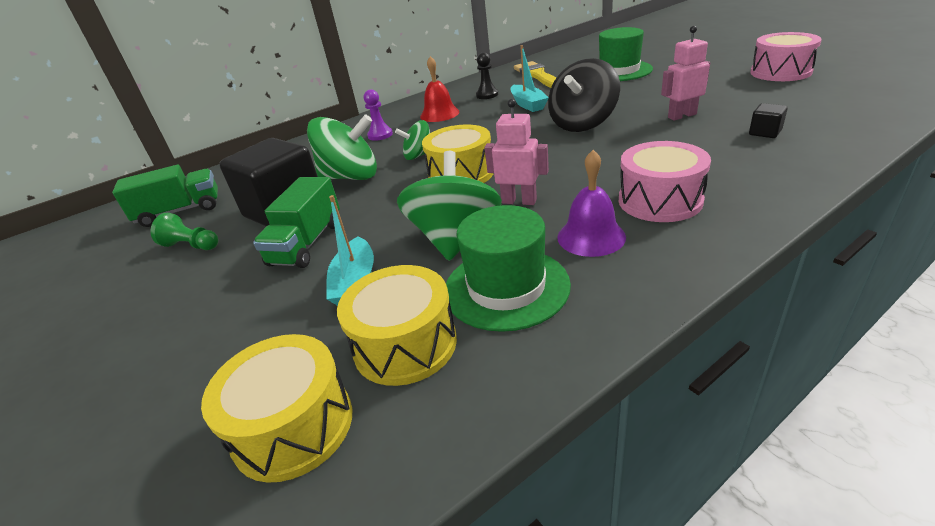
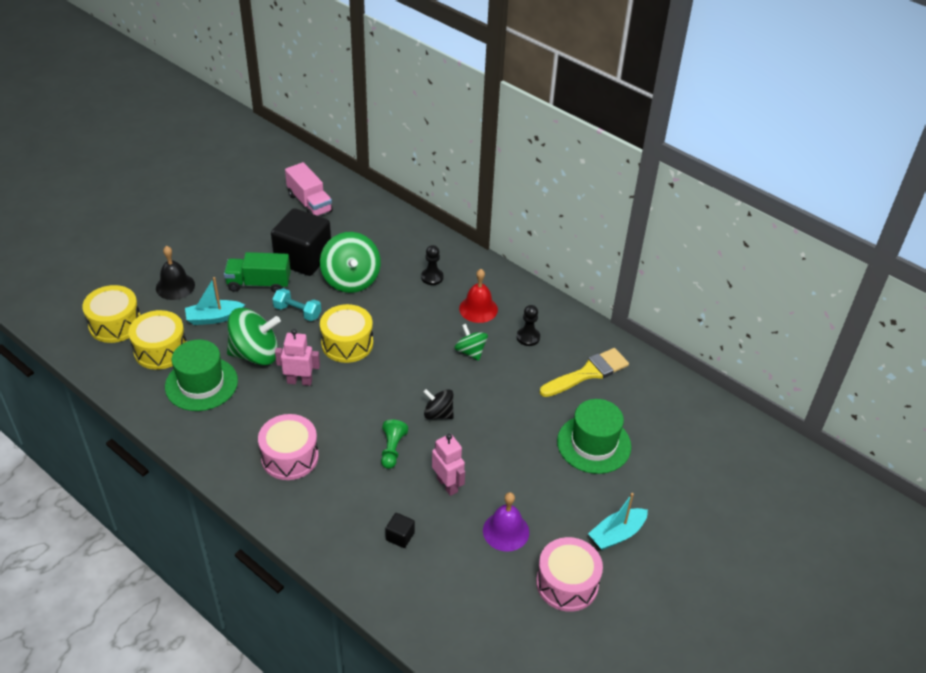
camera: 70 degrees right, 10 degrees up
green truck [112,165,218,227] -> pink truck [285,162,333,216]
green pawn [151,213,219,250] -> green pawn moved to [381,420,408,469]
purple pawn [364,89,393,141] -> black pawn [421,245,444,285]
green spinning top [395,120,430,160] -> green spinning top moved to [454,324,488,361]
pink robot [485,99,549,205] -> pink robot turned 90 degrees counterclockwise [275,329,320,386]
turquoise boat [511,45,549,112] -> turquoise boat moved to [588,493,648,550]
black spinning top [548,58,620,132] -> black spinning top [423,389,454,419], size x0.56
purple bell [557,150,626,257] -> purple bell moved to [483,492,529,552]
none -> black bell [156,246,195,300]
none -> turquoise dumbbell [272,288,321,321]

